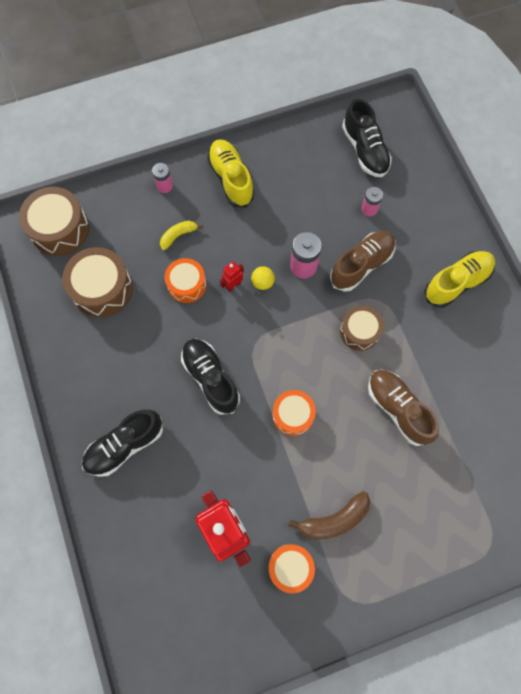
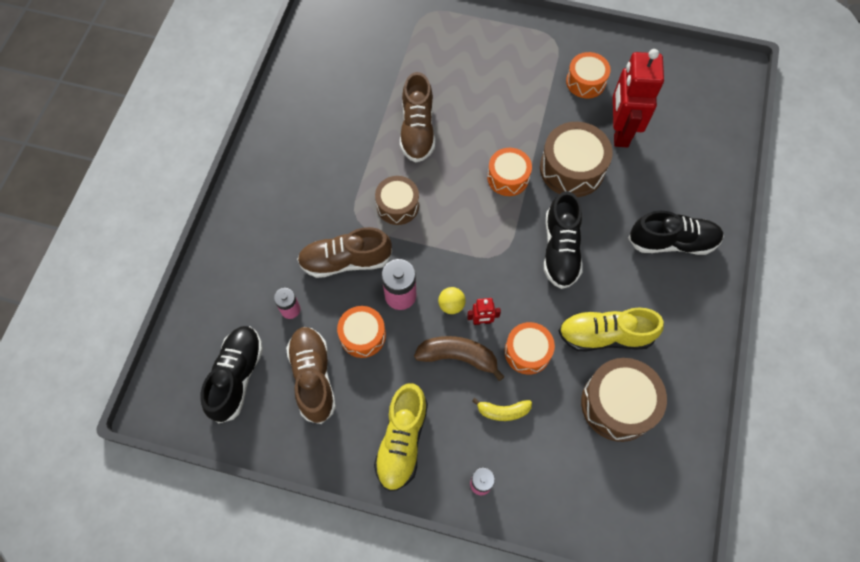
camera: 145 degrees left, 5 degrees down
brown drum [19,187,89,256] -> brown drum moved to [540,122,613,197]
brown banana [289,491,370,540] -> brown banana moved to [414,336,504,381]
yellow shoe [424,251,495,307] -> yellow shoe moved to [559,308,664,352]
none -> brown shoe [286,327,336,424]
none -> orange drum [337,306,386,358]

